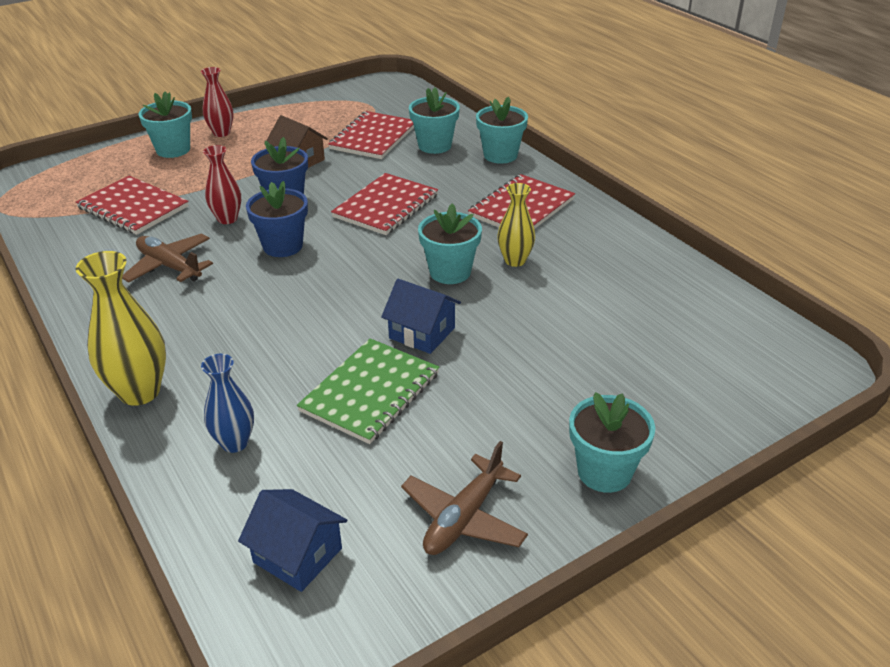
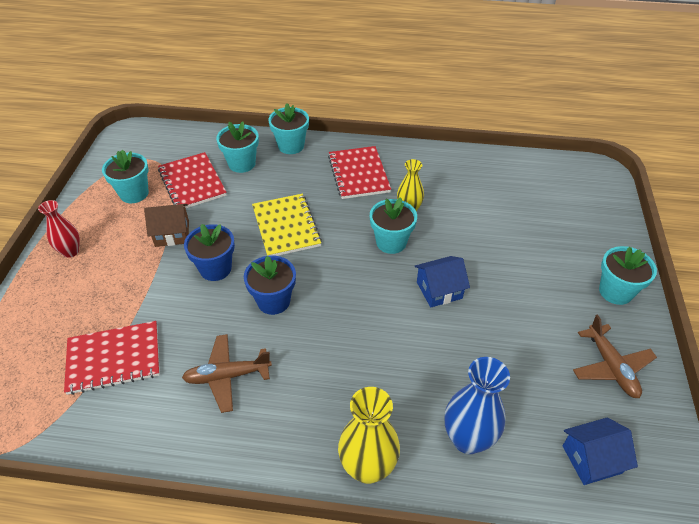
camera: 50 degrees left, 10 degrees up
turquoise flower pot [139,91,192,158] -> turquoise flower pot moved to [102,150,149,203]
blue vase [201,354,254,453] -> blue vase [445,357,510,454], size x1.58
red vase [203,145,241,224] -> none
green notebook [297,338,439,444] -> none
red notebook [331,173,438,235] -> yellow notebook [252,194,322,256]

